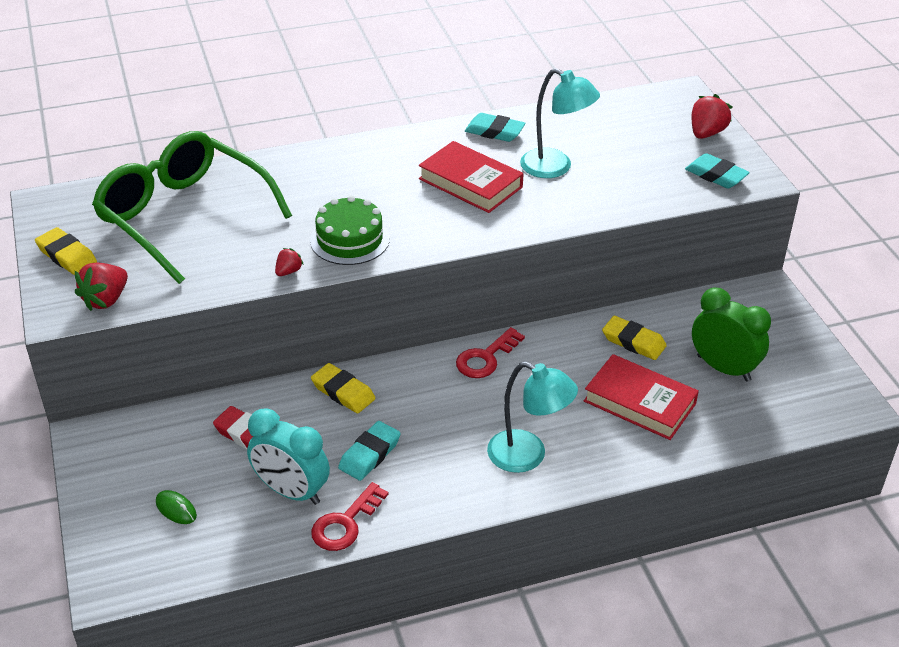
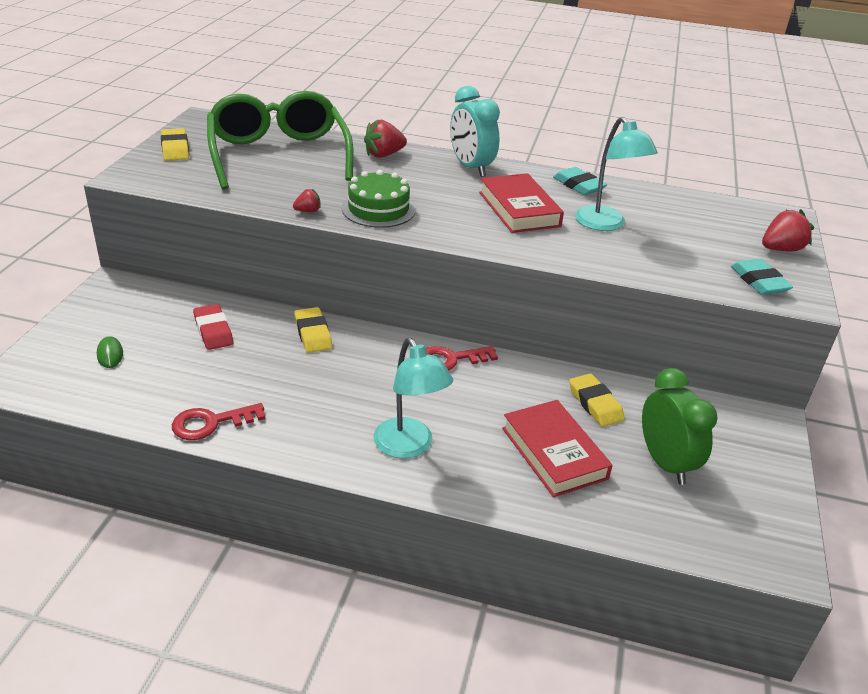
camera: 30 degrees right, 5 degrees down
red strawberry [75,263,128,311] -> red strawberry moved to [364,120,407,158]
turquoise clock [247,408,330,505] -> turquoise clock moved to [450,86,500,177]
turquoise eraser [338,421,401,481] -> none

